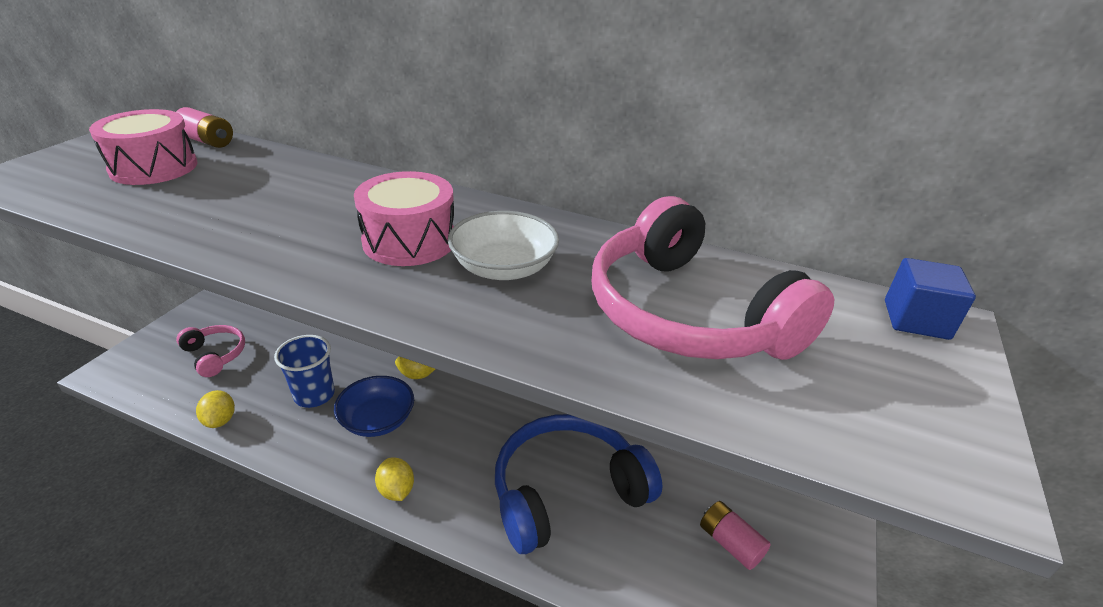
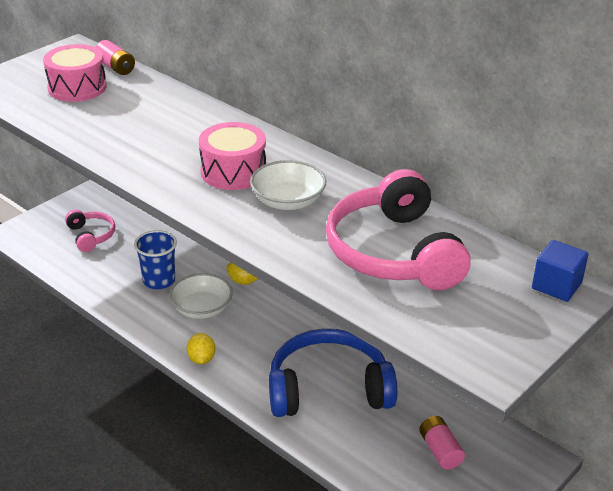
camera: 20 degrees right, 0 degrees up
yellow lemon [196,390,235,428] -> none
blue bowl [334,376,414,437] -> white bowl [169,273,233,319]

